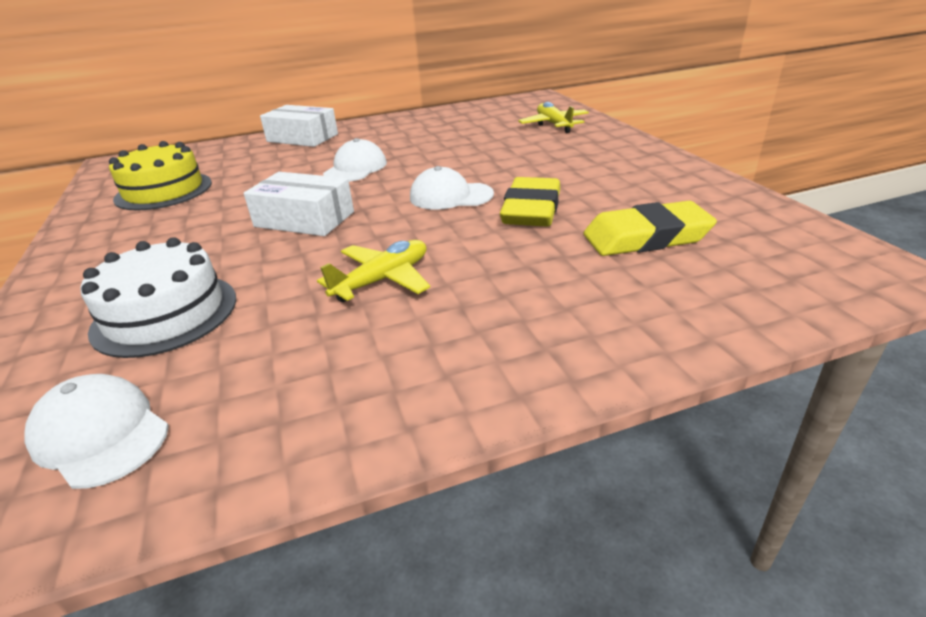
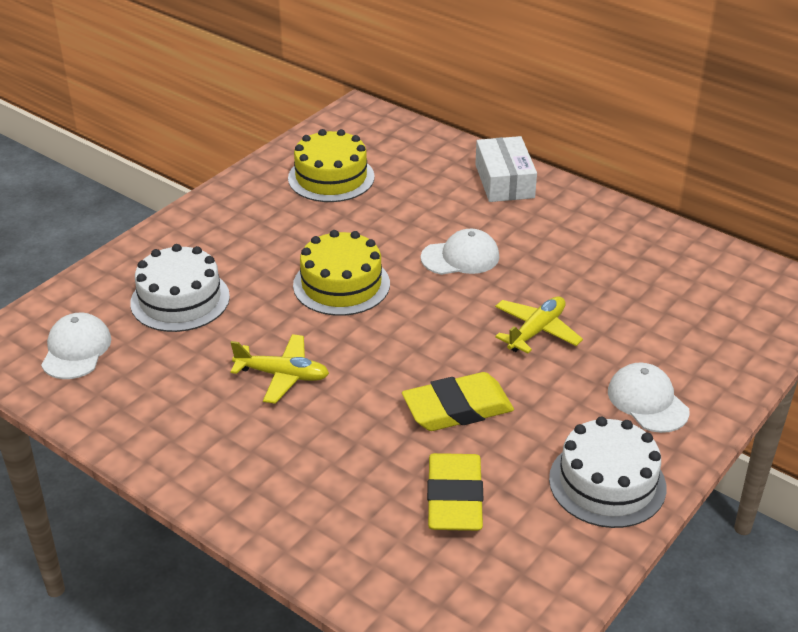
camera: 55 degrees right, 5 degrees up
white box [244,172,354,236] -> yellow cake [293,230,390,316]
white cap [410,166,494,210] -> white cap moved to [608,363,690,433]
yellow plane [518,102,589,133] -> yellow plane moved to [495,297,583,353]
yellow eraser [584,201,717,256] -> yellow eraser turned 45 degrees clockwise [427,453,484,531]
none -> white cake [549,417,666,528]

